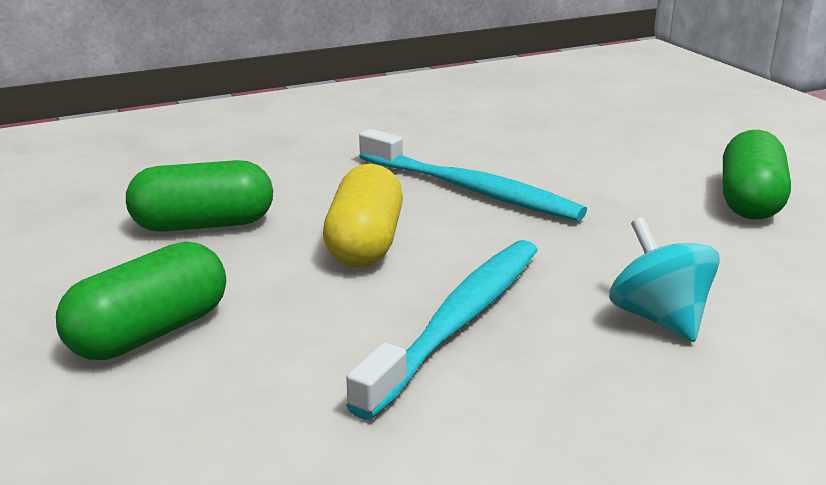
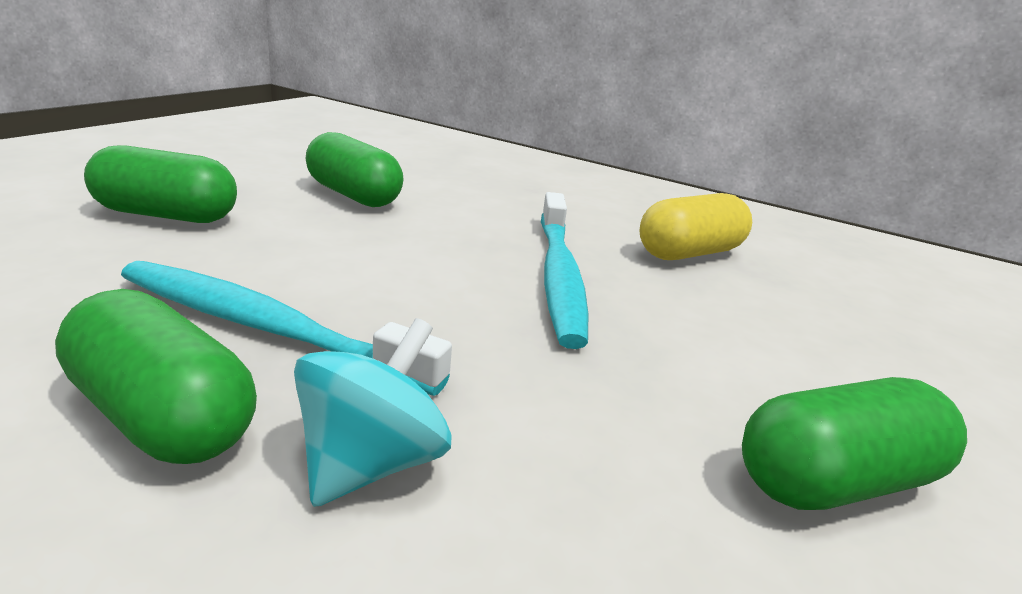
camera: 50 degrees right, 0 degrees up
yellow capsule [323,164,403,267] -> yellow capsule moved to [639,193,752,260]
turquoise toothbrush [346,240,538,420] -> turquoise toothbrush turned 150 degrees counterclockwise [121,261,452,396]
none -> green capsule [55,289,257,464]

